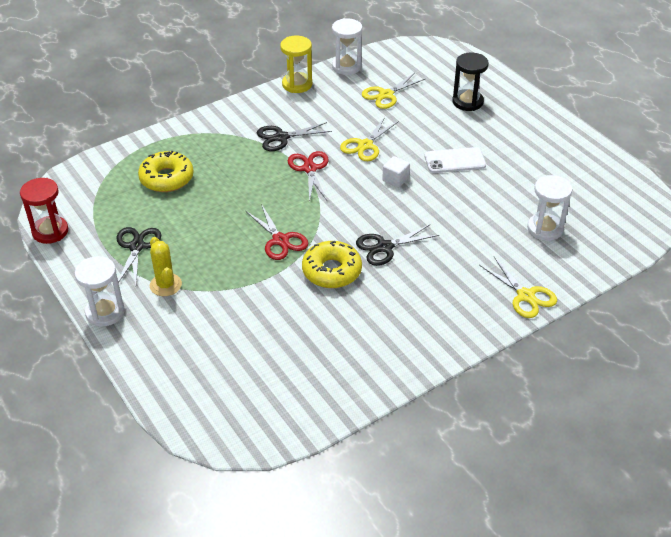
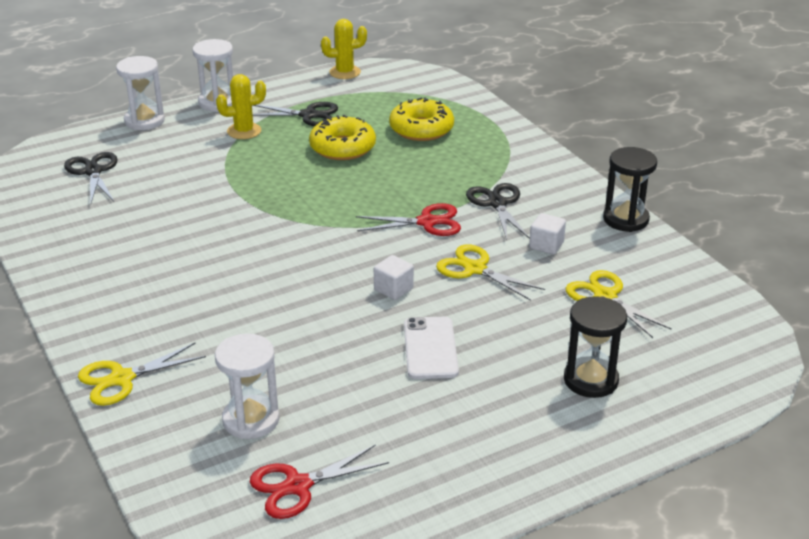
camera: 95 degrees right, 10 degrees down
red hourglass [20,178,68,244] -> yellow cactus [321,19,367,79]
red scissors [246,204,308,260] -> red scissors moved to [250,444,389,519]
yellow hourglass [280,36,312,93] -> black hourglass [603,147,657,232]
yellow donut [302,241,362,288] -> yellow donut moved to [309,115,376,160]
white hourglass [332,18,363,75] -> white hourglass moved to [116,56,165,130]
black scissors [356,225,439,266] -> black scissors moved to [64,152,118,203]
none -> white cube [529,213,566,255]

